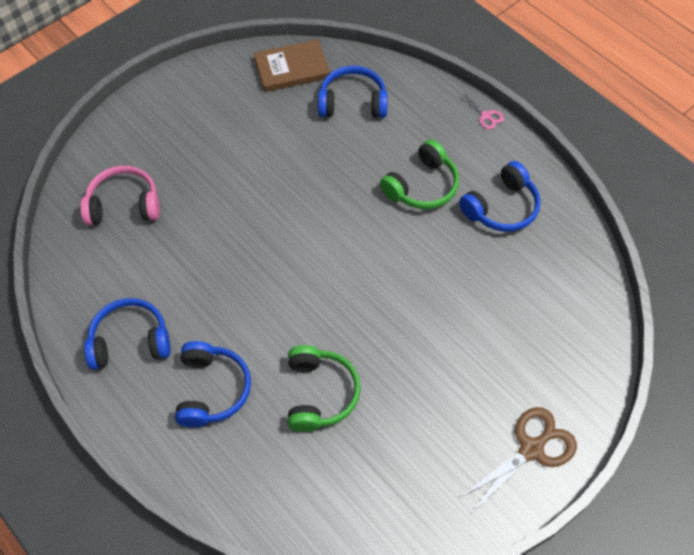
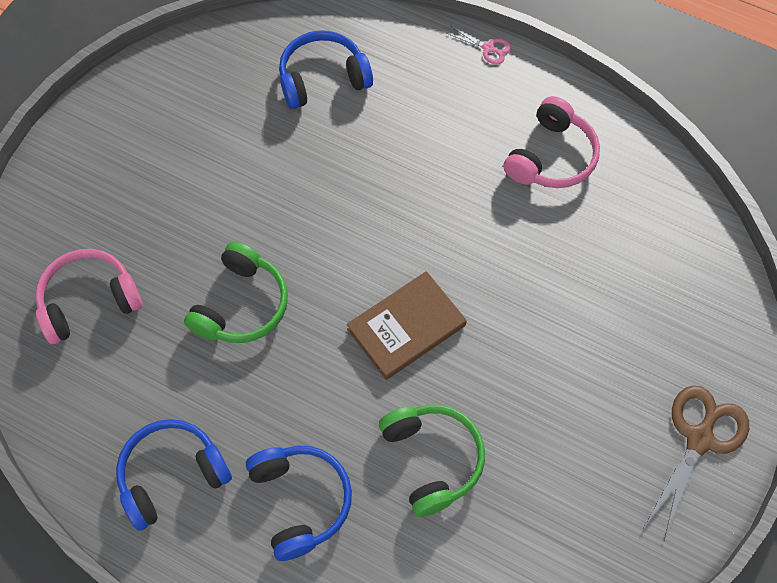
camera: 20 degrees left, 5 degrees up
brown book [254,39,330,92] -> brown book moved to [347,271,467,380]
green headphones [380,139,459,209] -> green headphones moved to [184,242,288,343]
blue headphones [459,161,541,232] -> pink headphones [503,96,600,188]

